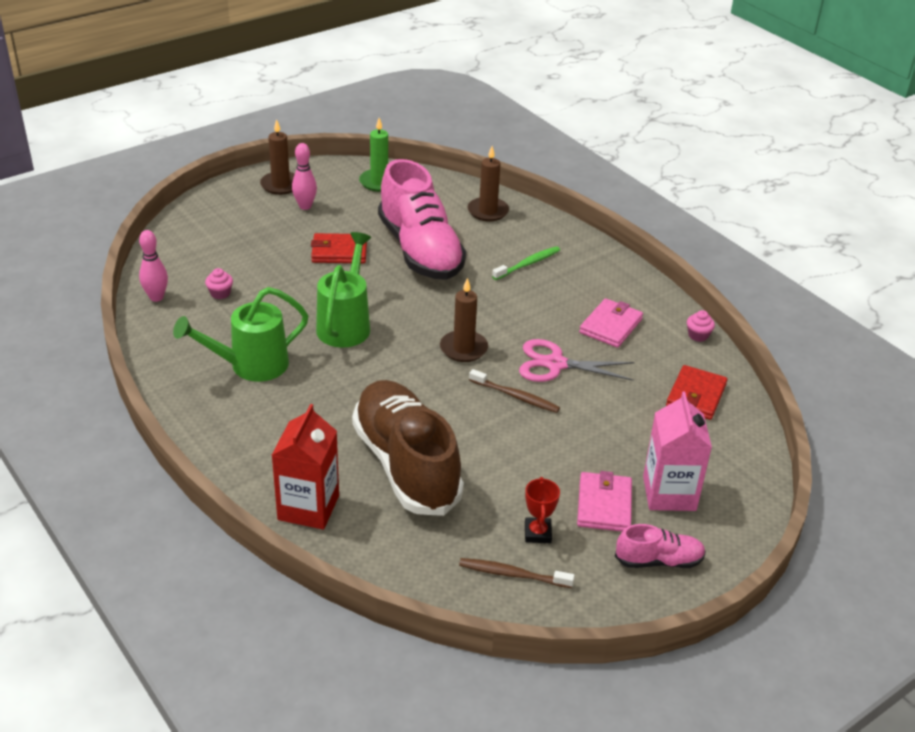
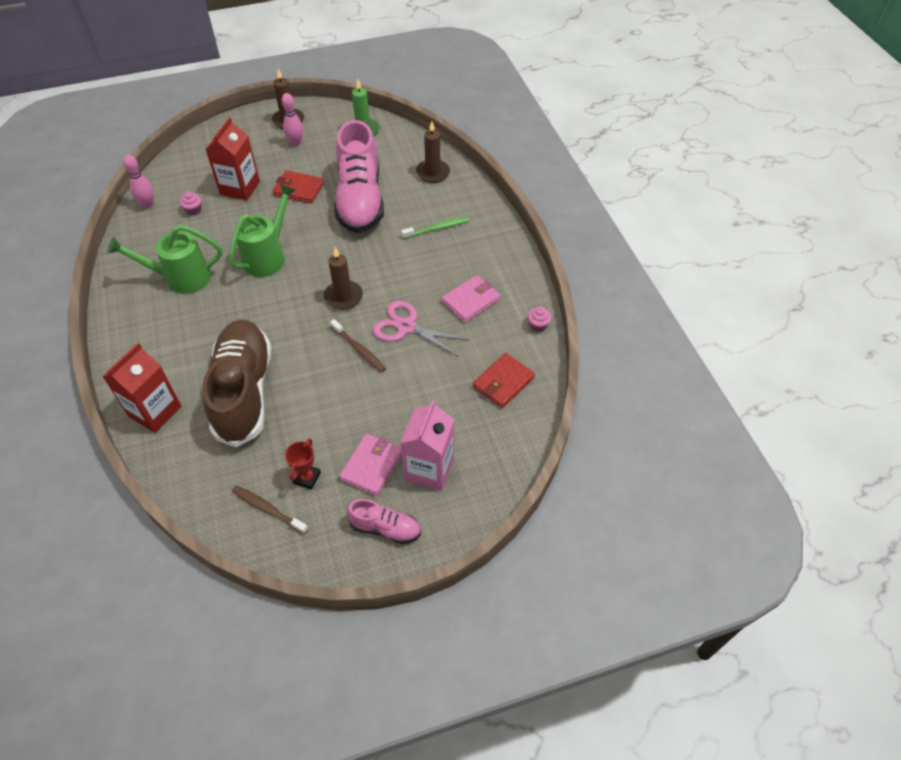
camera: 20 degrees right, 15 degrees up
none -> red carton [205,117,260,201]

